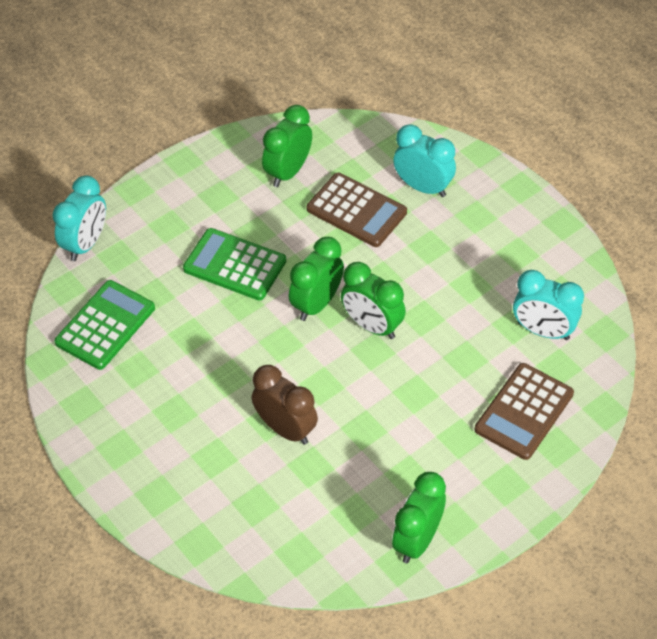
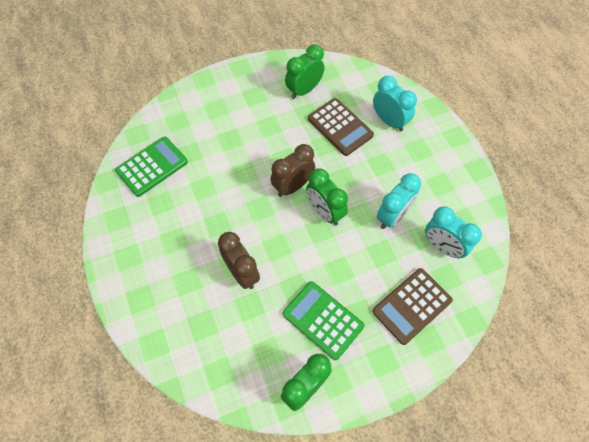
camera: 15 degrees right, 10 degrees up
turquoise clock [52,175,106,261] -> turquoise clock moved to [377,173,421,229]
green calculator [183,228,286,300] -> green calculator moved to [283,281,365,360]
green clock [289,237,344,321] -> brown clock [271,144,315,197]

